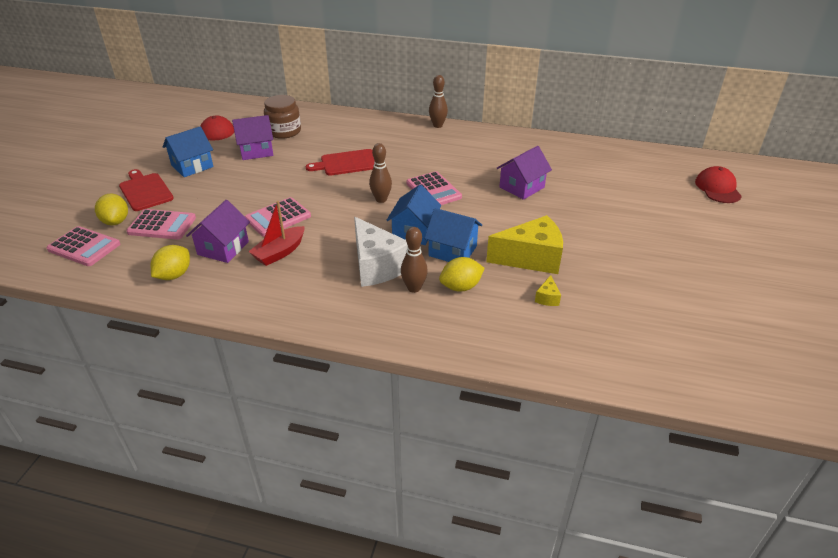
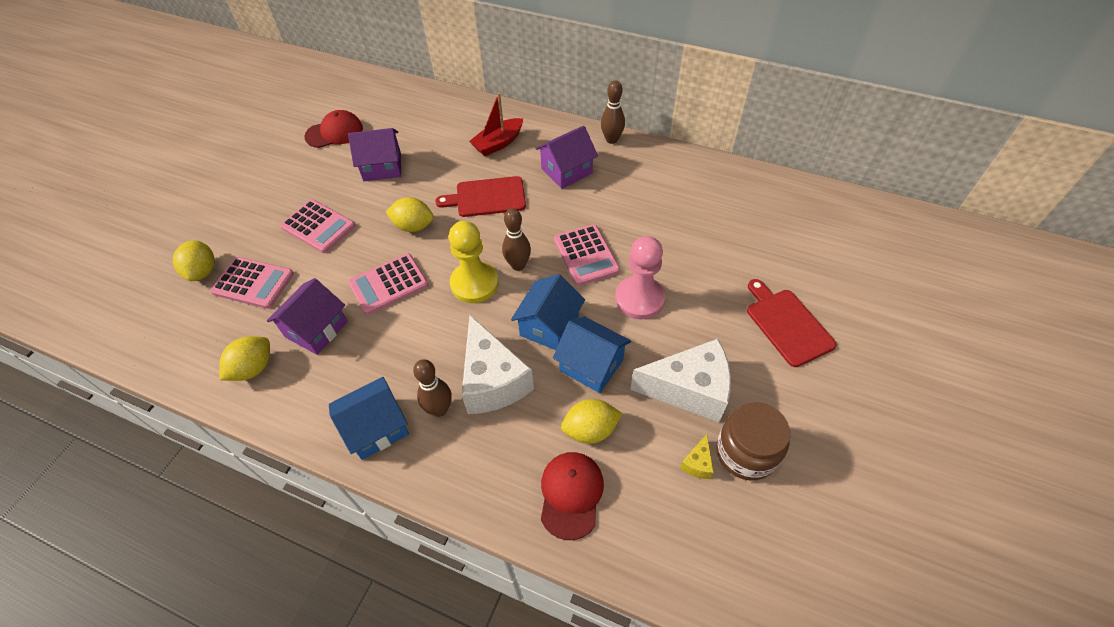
camera: 10 degrees right, 15 degrees up
pink calculator [46,226,120,266] -> pink calculator moved to [280,199,355,253]
red cutting board [119,169,174,211] -> red cutting board moved to [747,279,837,367]
blue house [163,126,214,177] -> blue house moved to [329,377,409,460]
red boat [248,201,305,266] -> red boat moved to [469,93,523,156]
brown jar [264,95,301,139] -> brown jar moved to [716,402,790,480]
brown bowling pin [401,227,428,293] -> brown bowling pin moved to [413,359,452,417]
yellow cheese [486,215,563,274] -> white cheese [630,339,731,422]
purple house [497,146,552,200] -> purple house moved to [535,126,598,189]
red cap [695,166,742,203] -> red cap moved to [541,452,604,540]
none -> yellow lemon [386,197,434,232]
none -> yellow pawn [449,221,499,303]
none -> pink pawn [615,236,665,319]

